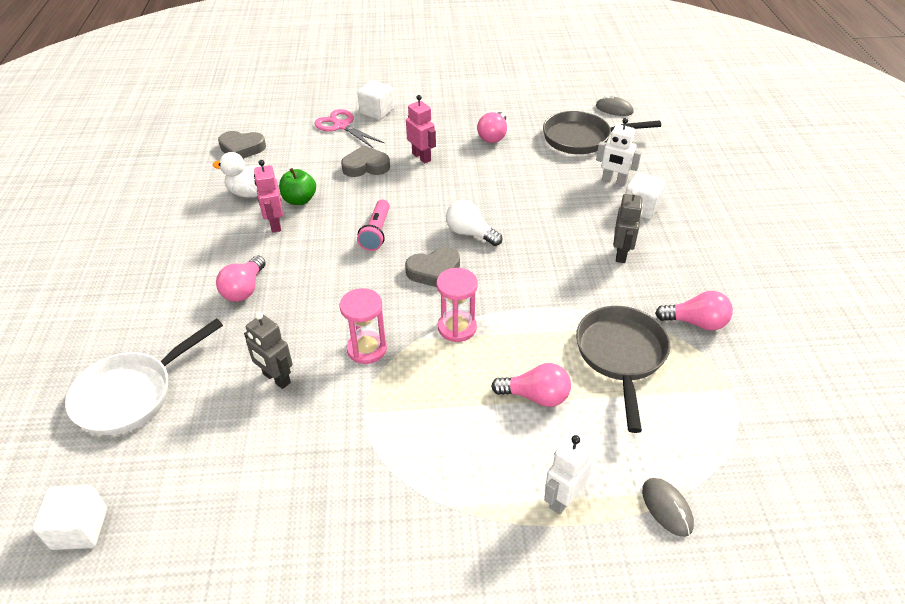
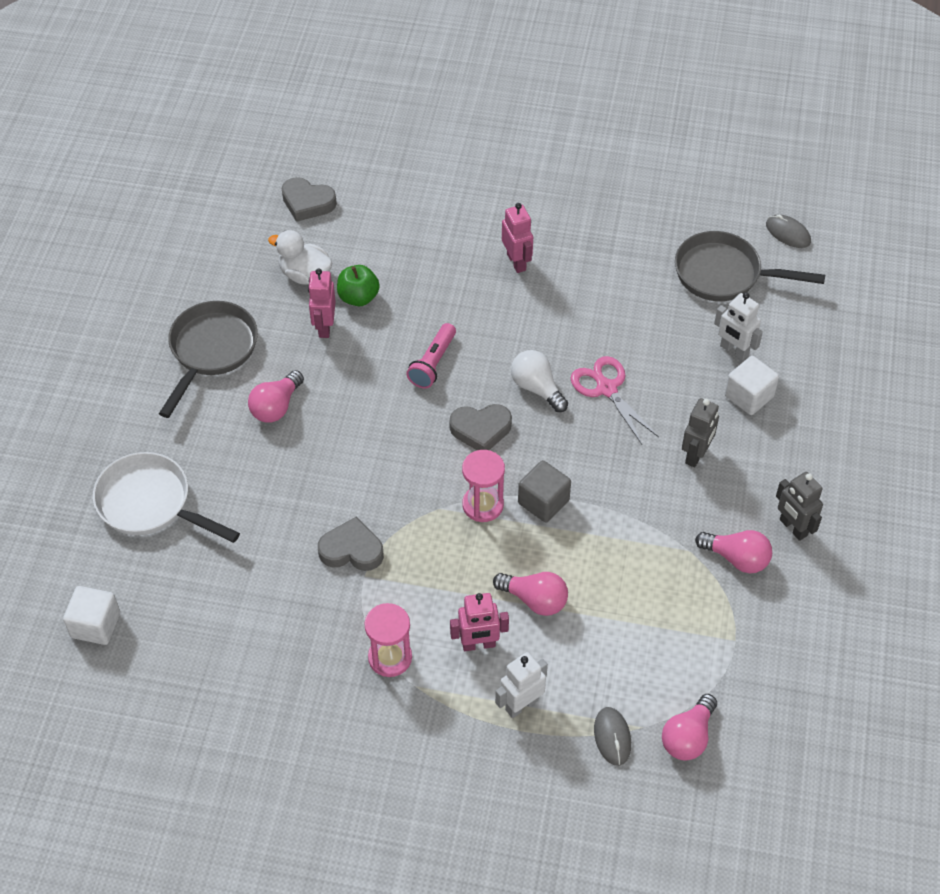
camera: 15 degrees right, 10 degrees up
white pan [65,318,223,435] -> white pan turned 60 degrees clockwise [93,452,240,543]
grey robot [244,312,293,389] -> grey robot moved to [776,472,823,541]
pink scissors [315,109,384,149] -> pink scissors moved to [570,356,659,444]
pink hourglass [340,288,387,364] -> pink hourglass moved to [364,603,412,677]
grey heart [341,145,390,177] -> grey heart moved to [318,517,384,571]
white cube [357,80,394,120] -> none
pink light bulb [477,112,507,143] -> pink light bulb moved to [662,694,717,761]
grey pan [576,306,670,433] -> grey pan moved to [159,301,258,418]
none -> pink robot [450,593,509,651]
none -> grey cube [518,460,571,523]

